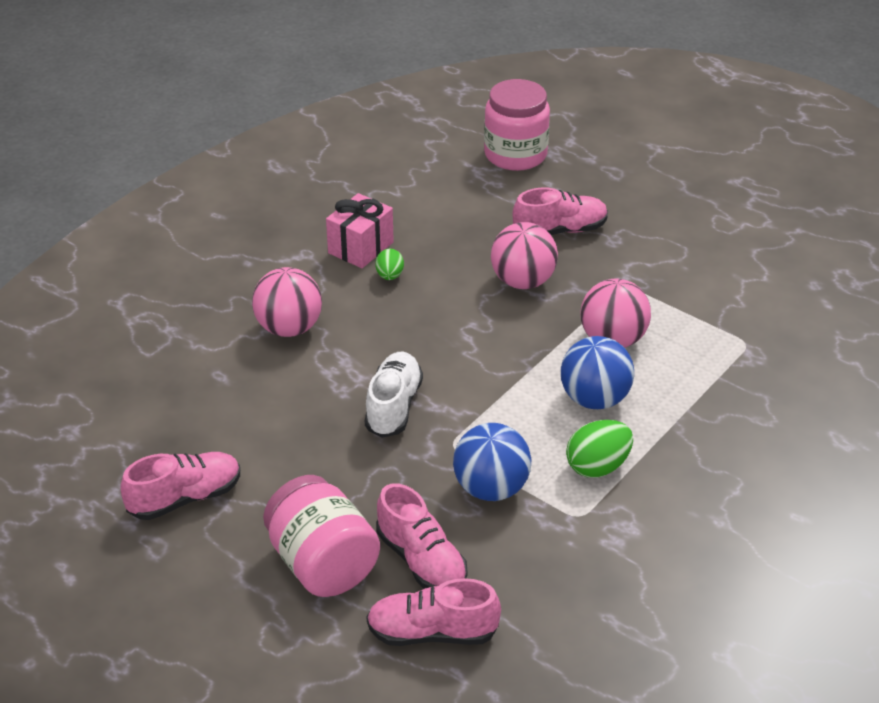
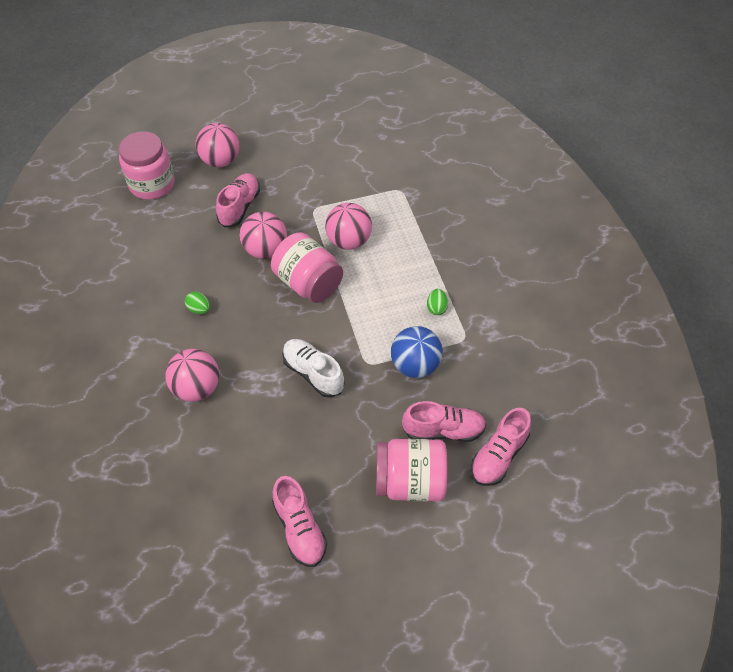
camera: 55 degrees left, 15 degrees up
pink shoe [120,452,240,520] -> pink shoe turned 150 degrees clockwise [272,476,327,567]
pink gift [326,193,394,268] -> none
blue ball [561,336,634,409] -> none
green egg [566,420,633,478] -> green egg [427,289,448,315], size x0.61
none -> pink ball [196,123,240,167]
none -> pink jar [271,232,343,303]

